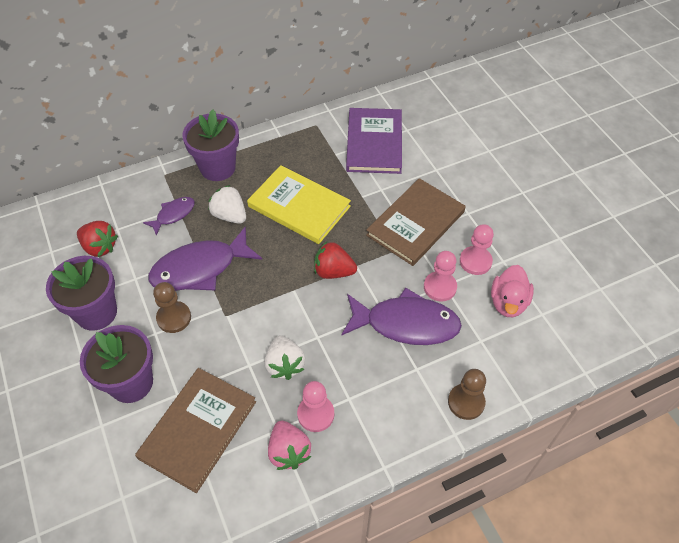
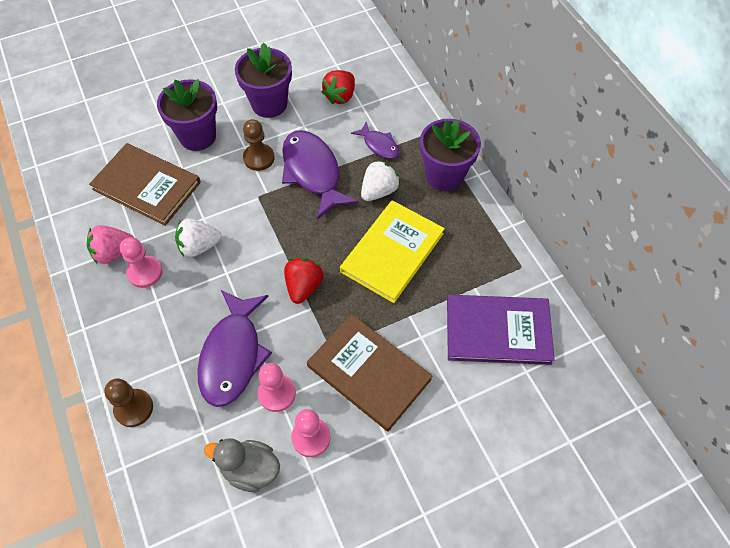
camera: 90 degrees right, 5 degrees up
pink duck [491,265,534,317] -> grey duck [204,438,280,492]

